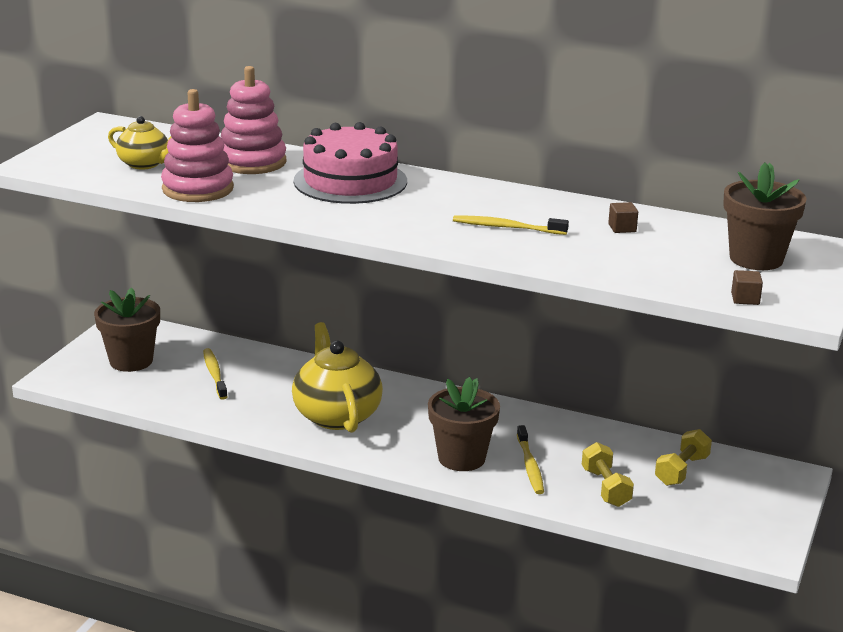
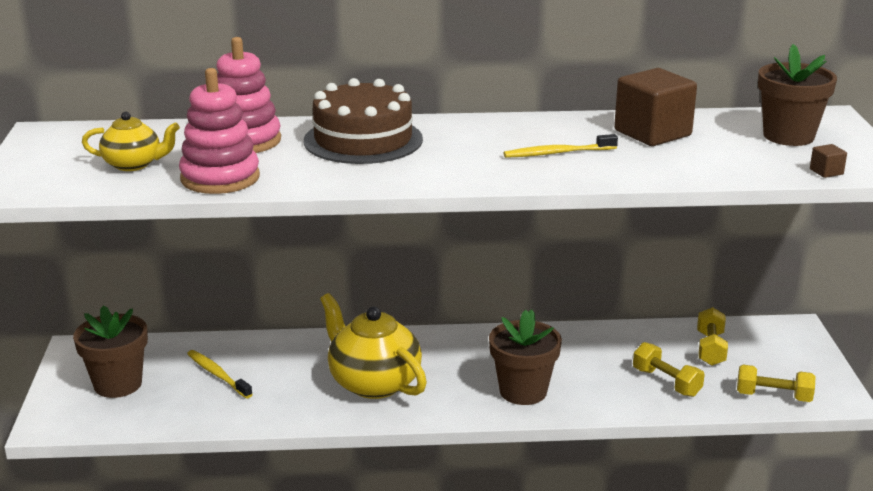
camera: 25 degrees left, 0 degrees up
pink cake [294,122,407,204] -> brown cake [304,78,423,164]
yellow toothbrush [517,425,544,494] -> none
brown cube [608,202,638,233] -> brown cube [614,68,697,146], size x2.49
none -> yellow dumbbell [737,365,815,402]

